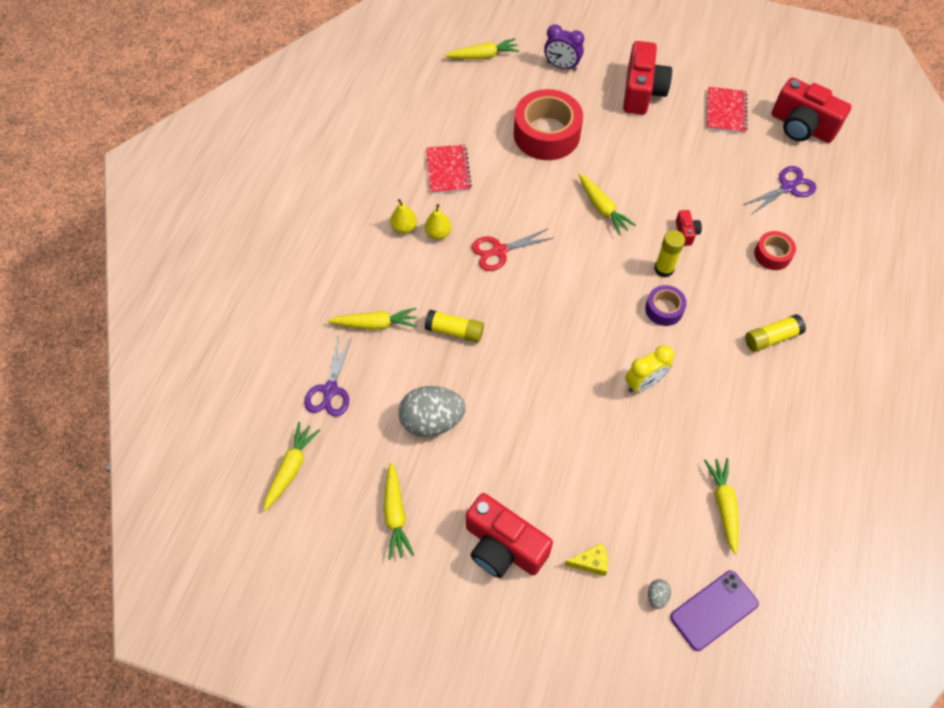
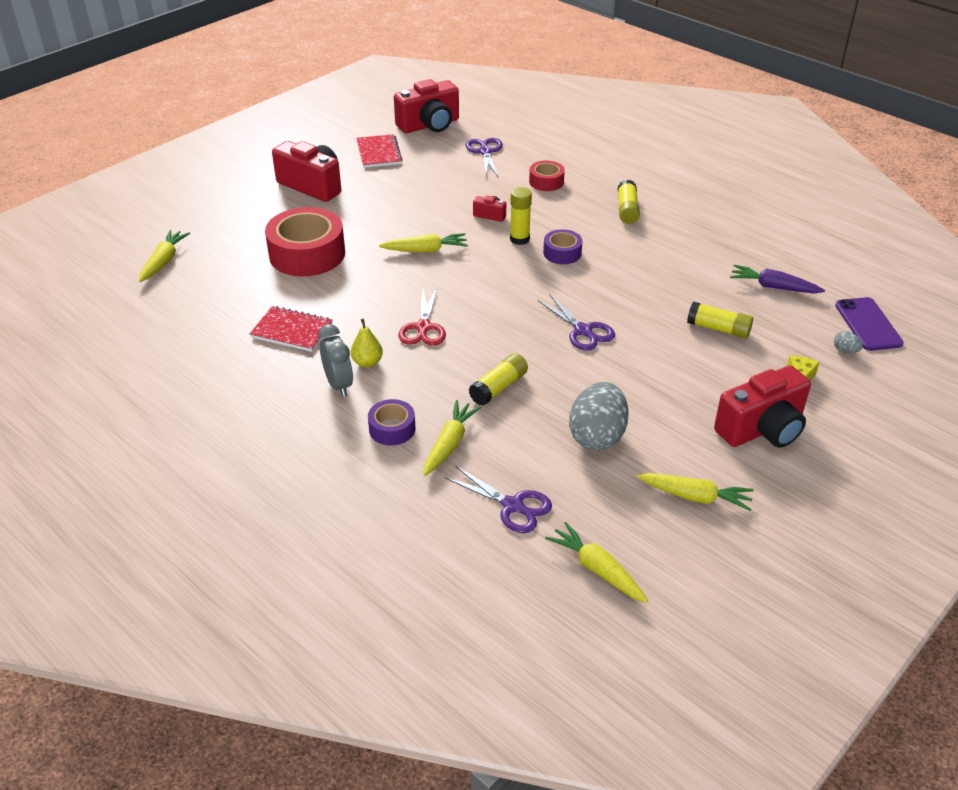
camera: 65 degrees left, 20 degrees down
yellow pear [390,199,417,234] -> grey clock [318,324,353,397]
purple clock [544,24,584,71] -> none
yellow clock [625,345,674,392] -> none
yellow carrot [704,458,739,555] -> purple carrot [730,264,825,293]
red notebook [707,87,747,134] -> red notebook turned 45 degrees clockwise [356,134,403,168]
none -> purple tape [368,399,416,446]
none -> purple scissors [538,294,615,351]
none -> yellow glue stick [687,302,753,339]

